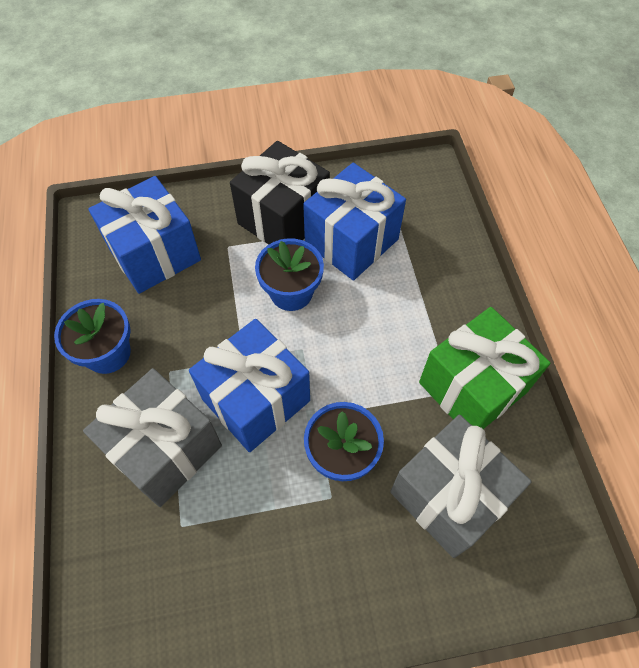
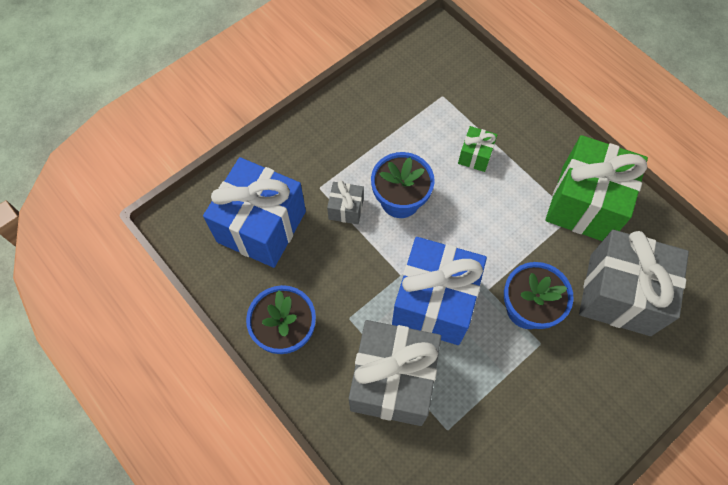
camera: 30 degrees left, 5 degrees up
black gift [230,141,330,245] -> none
blue gift [303,163,406,280] -> none
none -> grey gift [327,181,364,224]
none -> green gift [458,126,497,172]

